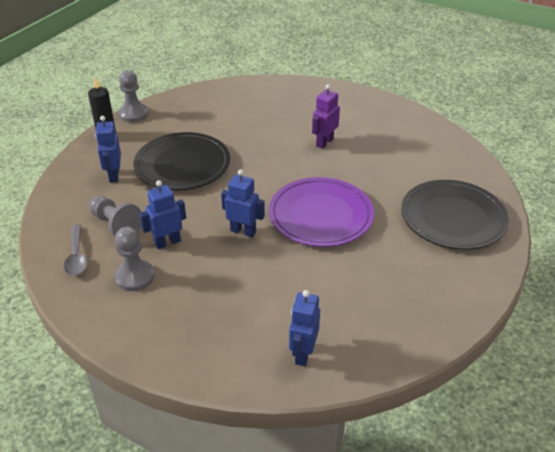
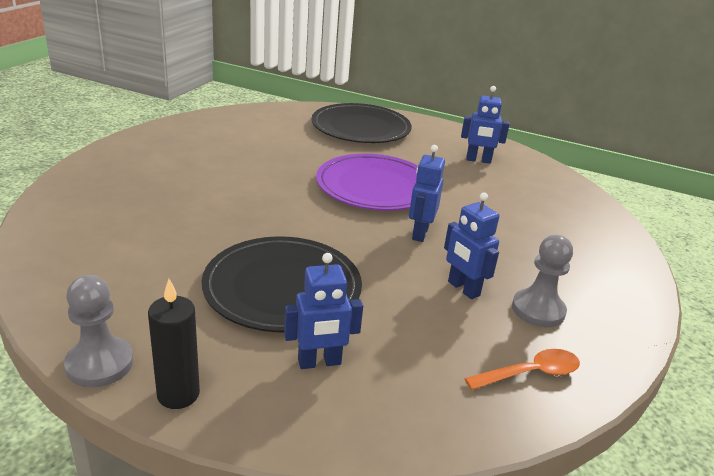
camera: 100 degrees left, 10 degrees down
grey spoon [64,224,87,276] -> orange spoon [464,349,580,390]
grey pawn [89,196,142,236] -> none
blue robot [289,290,320,366] -> blue robot moved to [461,86,510,164]
purple robot [312,84,340,149] -> none

